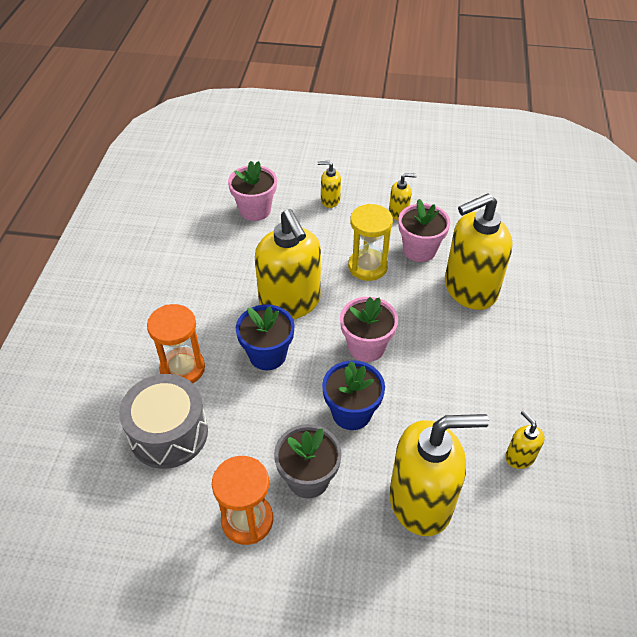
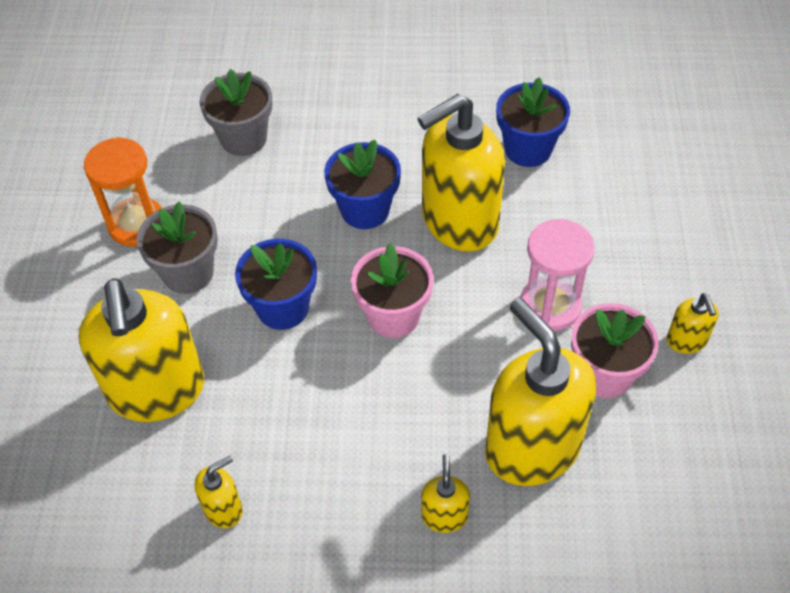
camera: 85 degrees right, 5 degrees up
grey drum [119,374,208,469] -> grey flower pot [199,69,272,156]
orange hourglass [147,304,205,383] -> none
pink flower pot [228,161,277,221] -> none
yellow soap dispenser [318,161,341,208] -> yellow soap dispenser moved to [421,454,470,533]
yellow hourglass [348,204,393,281] -> pink hourglass [521,219,595,331]
none -> blue flower pot [496,77,570,167]

